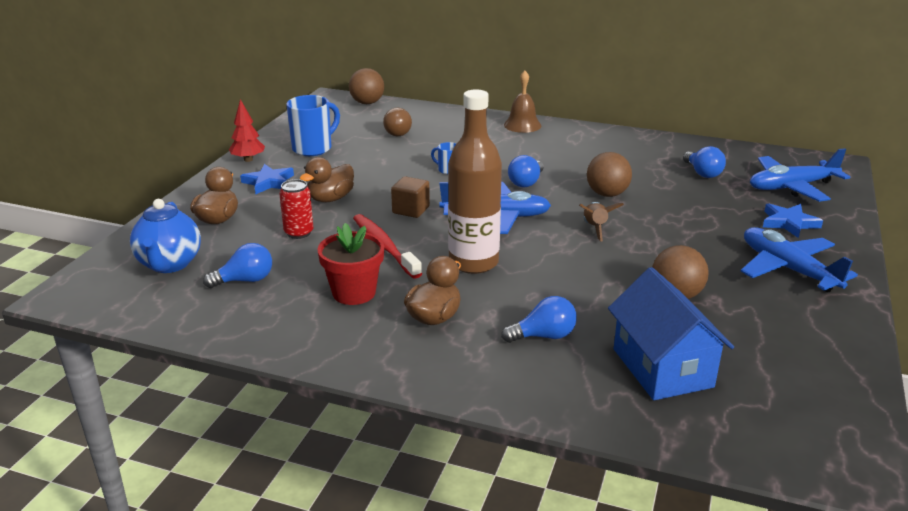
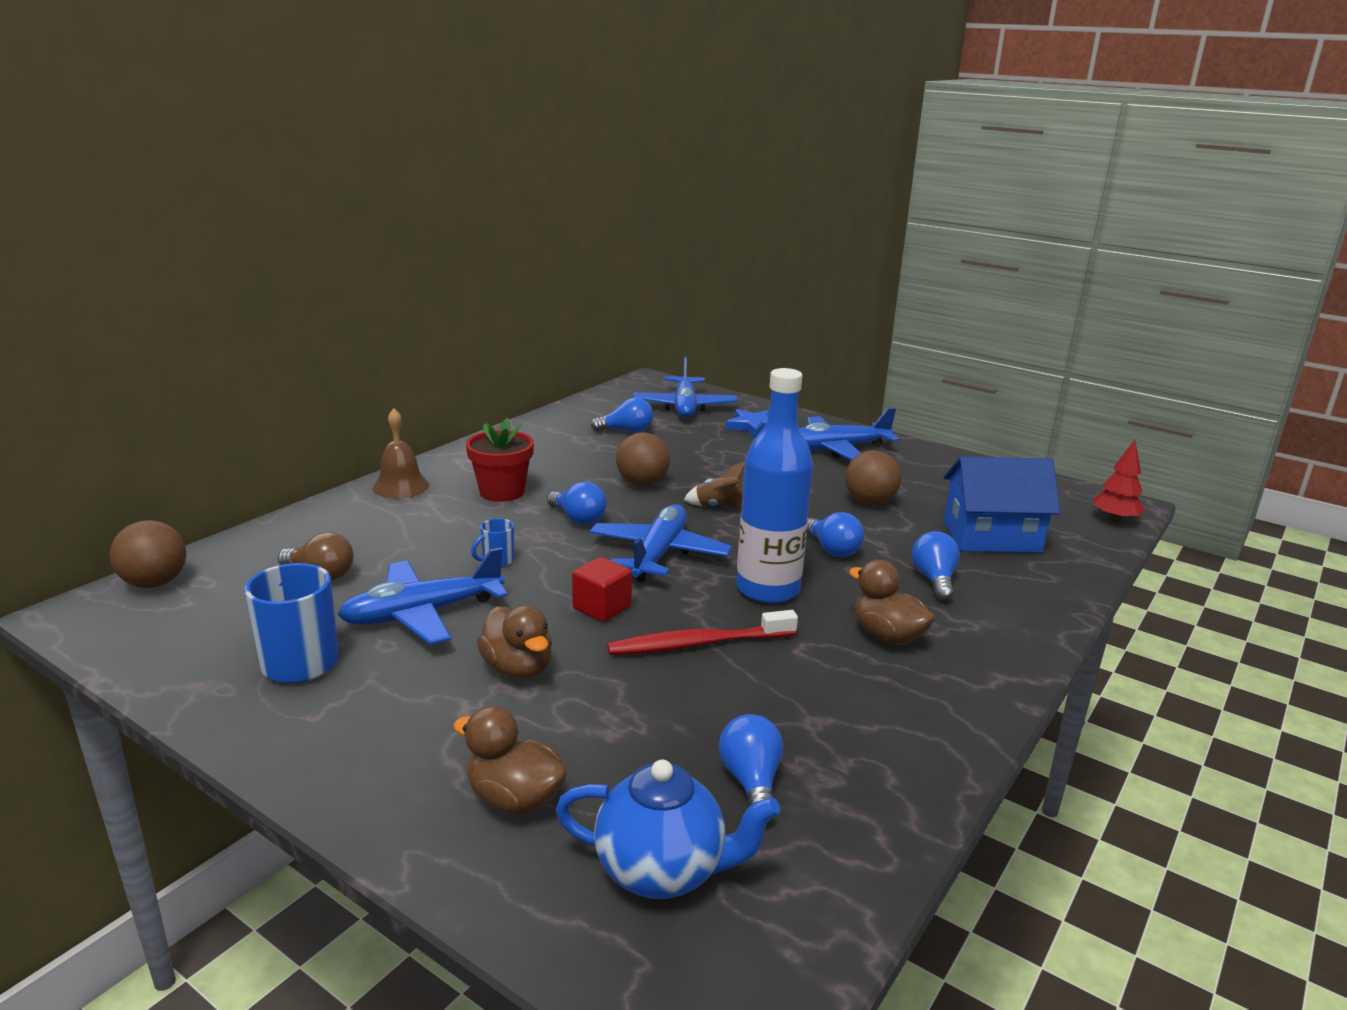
camera: 75 degrees left, 5 degrees down
red tree [229,99,265,162] -> red tree moved to [1093,440,1145,523]
blue star [240,164,294,194] -> none
red can [279,179,314,239] -> none
red flower pot [318,223,384,305] -> red flower pot moved to [466,418,534,502]
brown cube [391,176,430,218] -> red cube [572,557,632,622]
brown bottle [448,89,502,274] -> blue bottle [736,368,813,604]
none -> blue plane [337,548,507,645]
none -> blue light bulb [807,512,864,557]

